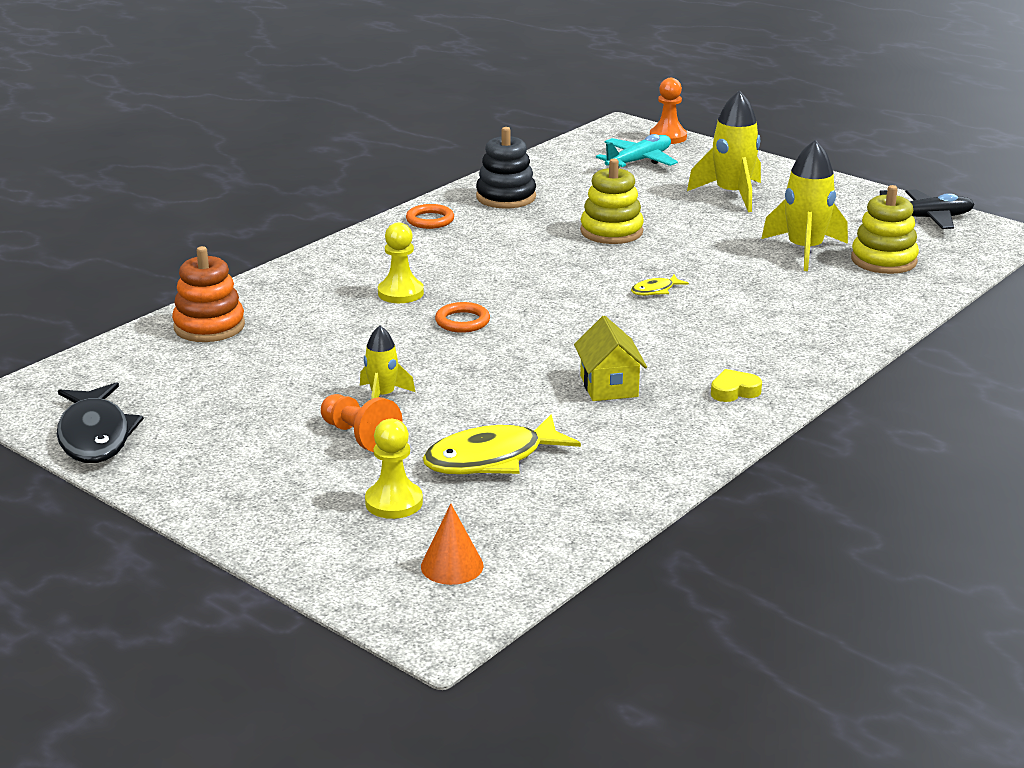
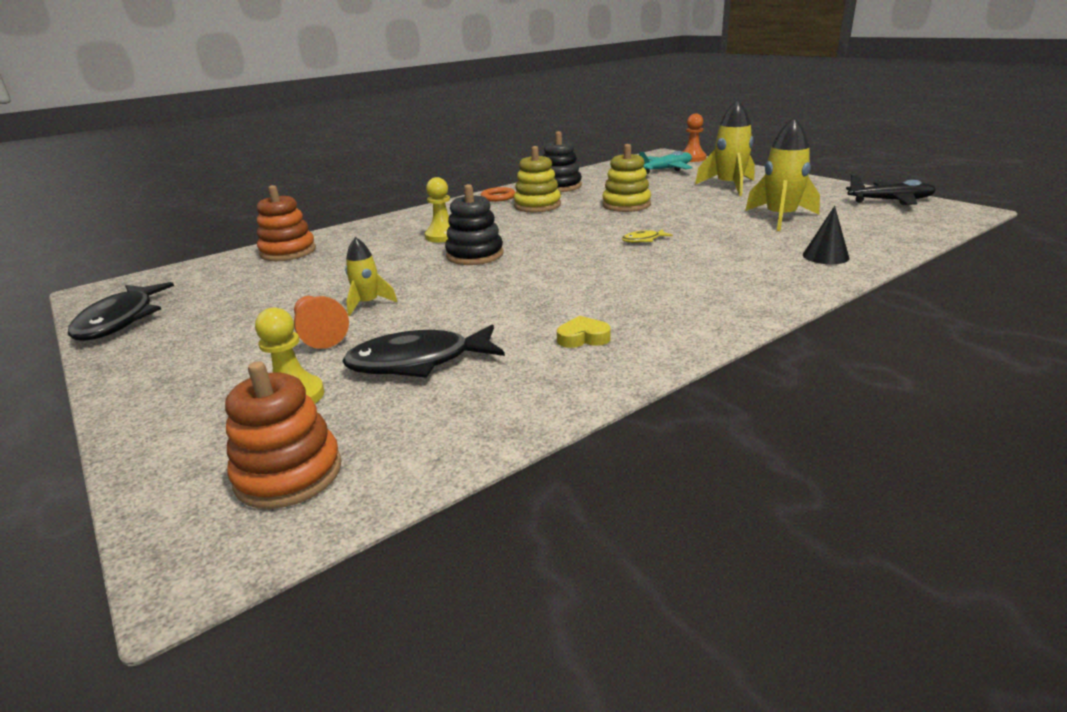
camera: 15 degrees right, 0 degrees up
orange cone [421,504,483,585] -> orange stacking toy [225,361,342,509]
yellow fish [423,415,581,474] -> black fish [342,325,505,378]
orange ring [435,302,490,333] -> black stacking toy [445,184,504,265]
yellow house [574,316,647,401] -> none
yellow heart [711,369,762,402] -> yellow heart moved to [557,316,611,348]
yellow stacking toy [851,185,919,274] -> yellow stacking toy moved to [514,146,561,212]
none -> black cone [803,206,850,264]

